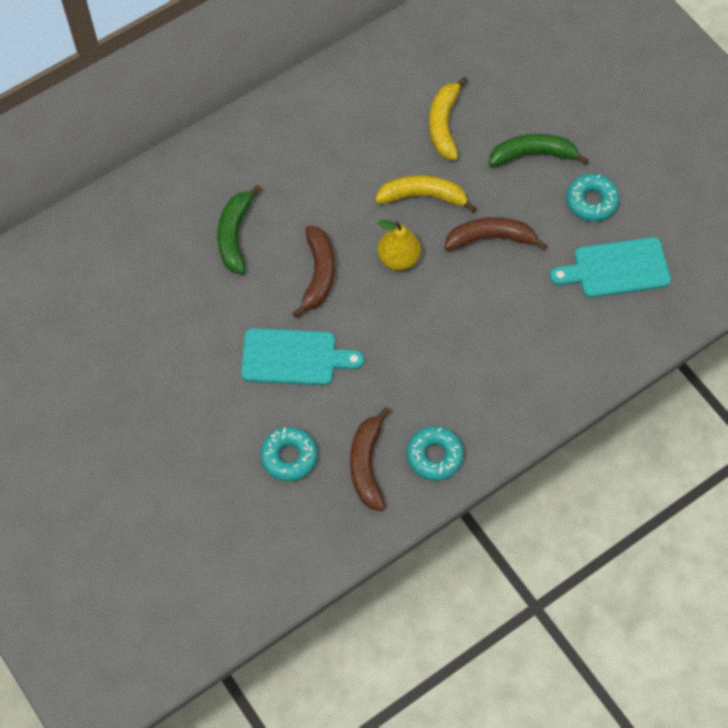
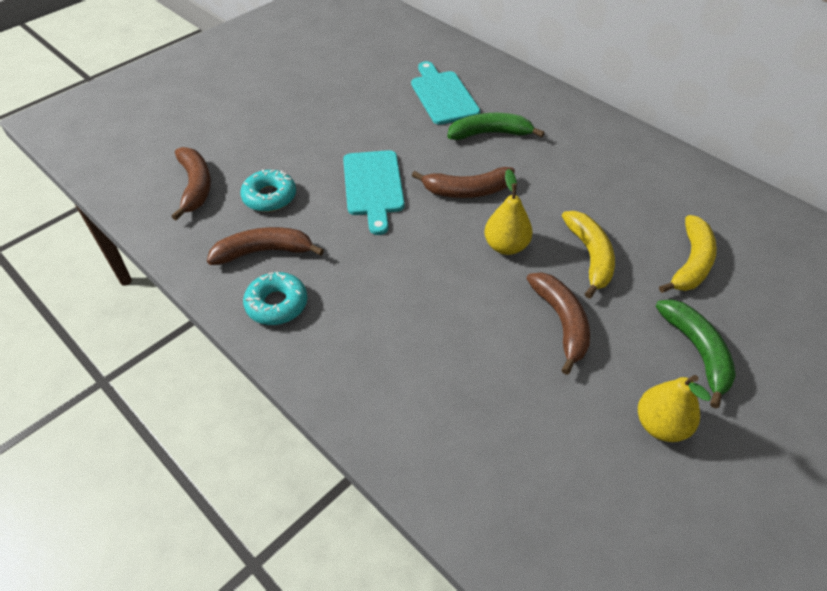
camera: 80 degrees right, 15 degrees down
yellow banana [429,77,468,160] -> yellow banana turned 120 degrees clockwise [659,215,717,293]
turquoise cutting board [550,237,671,298] -> turquoise cutting board moved to [411,61,480,125]
turquoise donut [567,174,620,221] -> yellow pear [638,375,711,442]
none -> brown banana [171,147,211,221]

